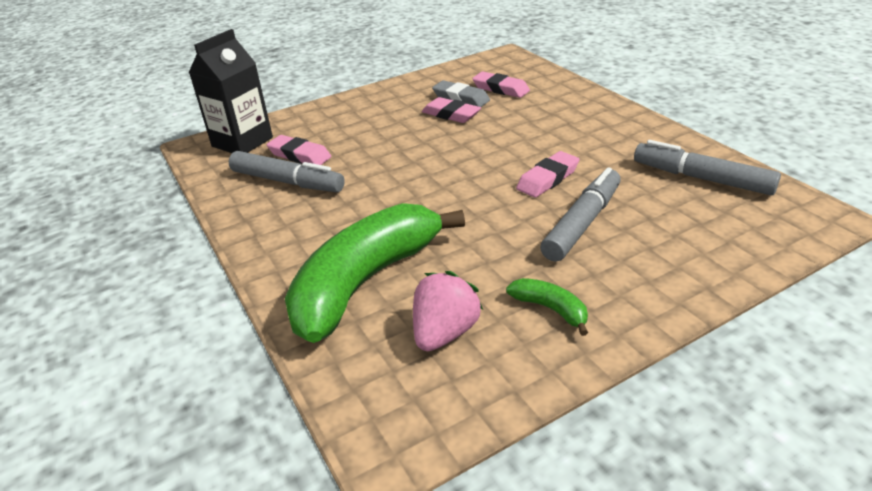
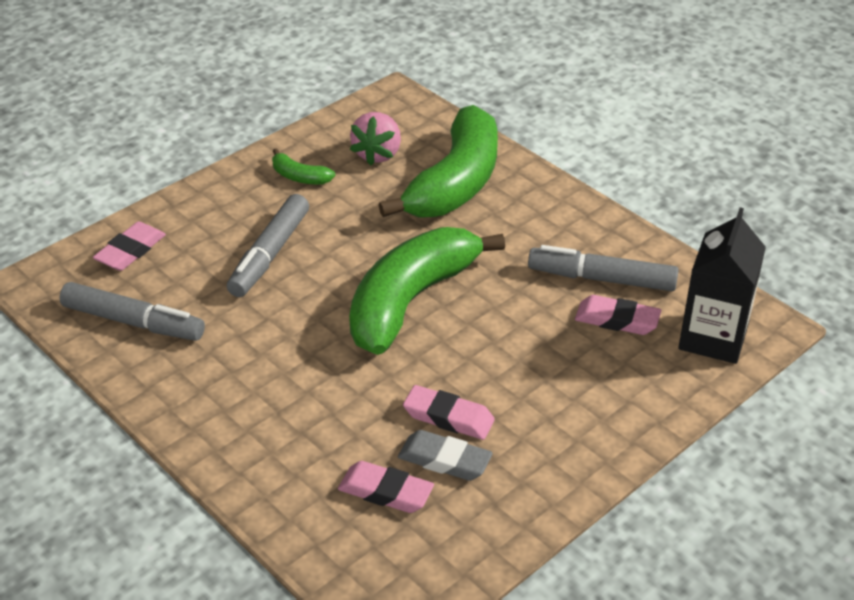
camera: 165 degrees right, 5 degrees up
pink eraser [516,151,579,198] -> pink eraser moved to [93,222,166,271]
none -> green banana [349,227,505,355]

